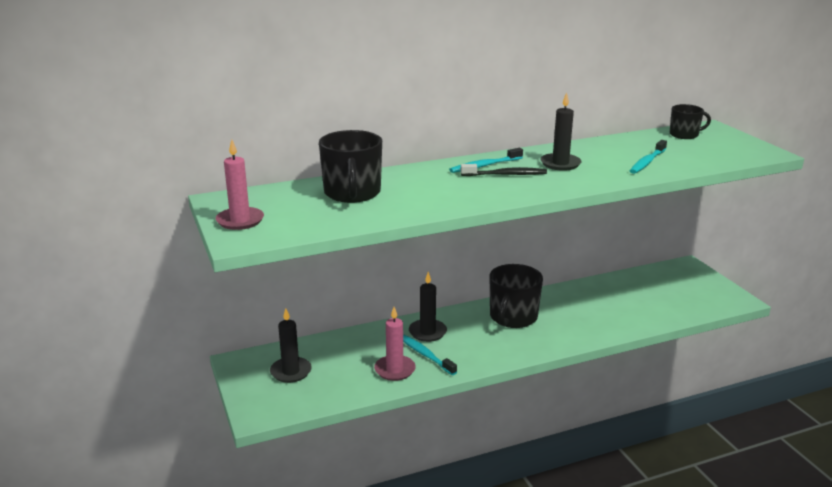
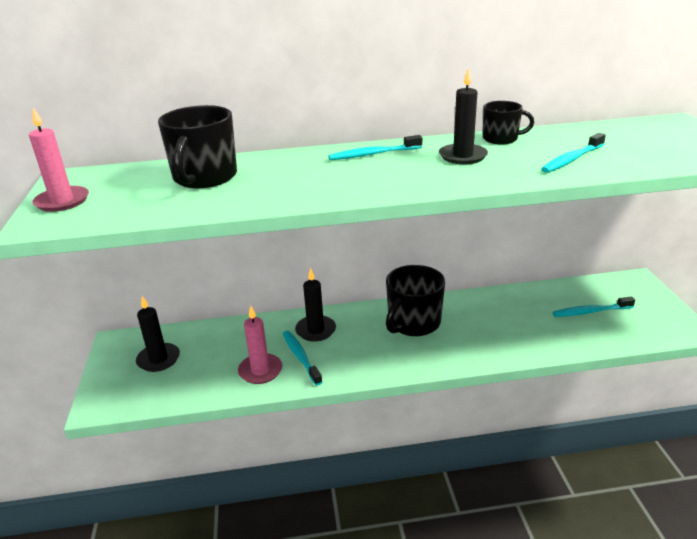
camera: 15 degrees right, 5 degrees up
black toothbrush [461,164,547,176] -> none
black mug [670,104,711,139] -> black mug moved to [483,101,534,145]
none -> turquoise toothbrush [553,297,635,317]

